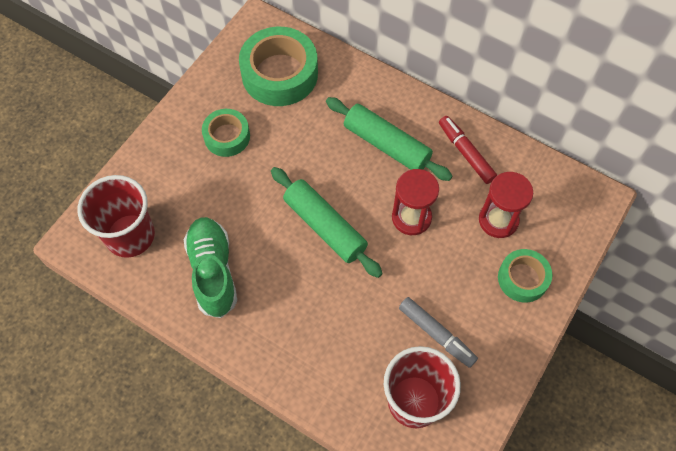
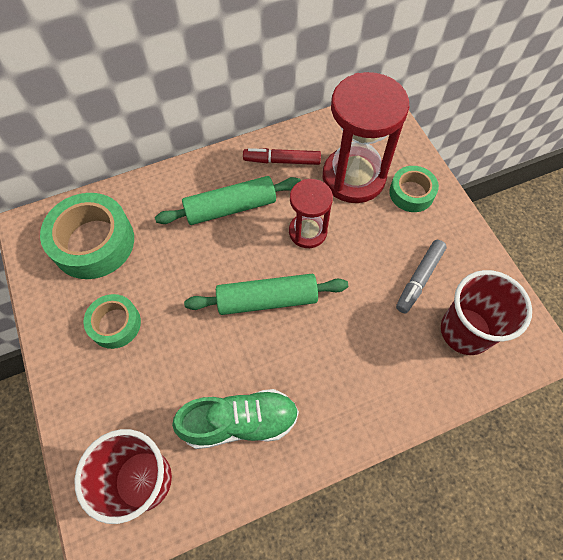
camera: 55 degrees left, 0 degrees up
green shoe [184,217,237,318] -> green shoe turned 150 degrees clockwise [172,389,299,449]
grey marker [399,297,478,368] -> grey marker turned 135 degrees clockwise [396,240,447,313]
red hourglass [479,172,533,238] -> red hourglass [323,72,409,203], size x1.74

